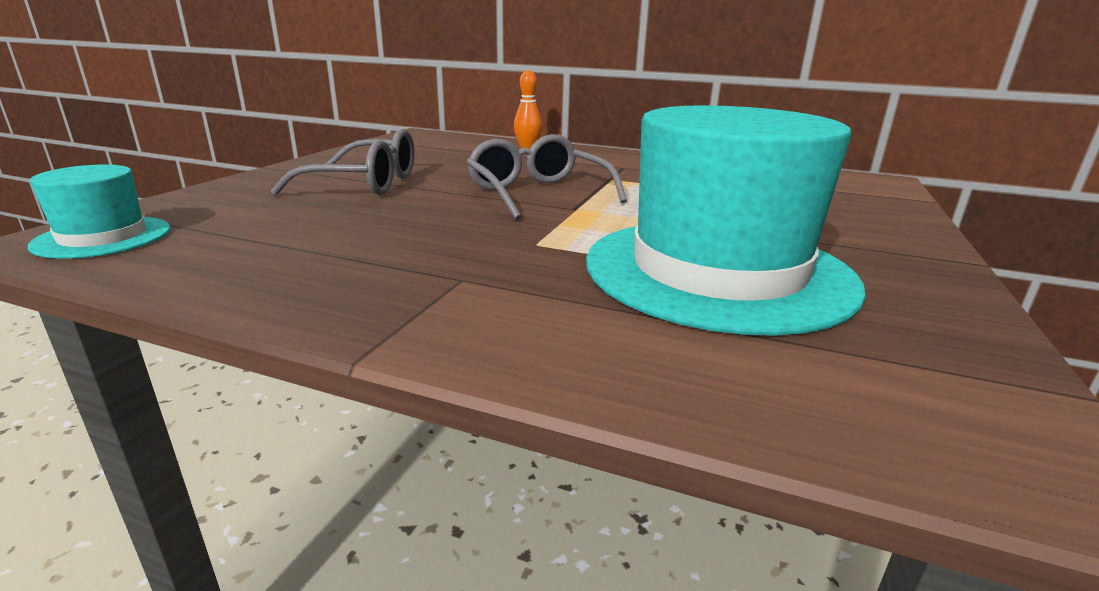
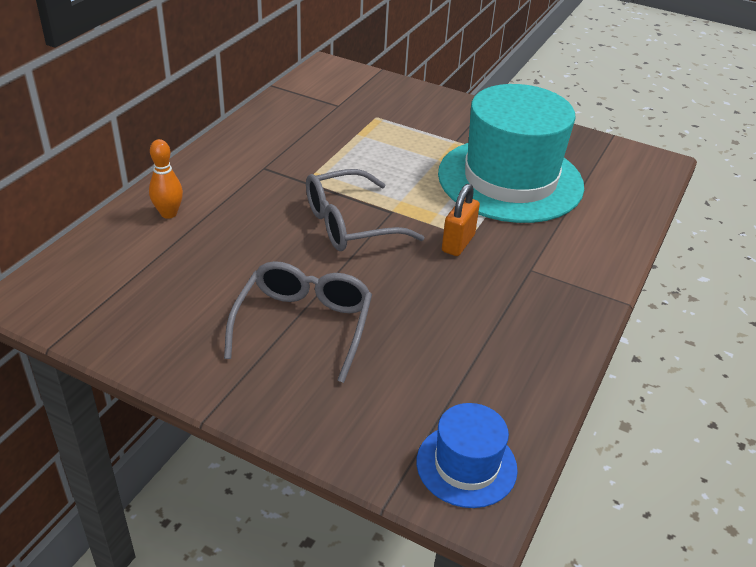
camera: 85 degrees left, 15 degrees up
turquoise hat [28,164,170,259] -> blue hat [417,403,518,508]
none -> orange padlock [442,184,480,256]

